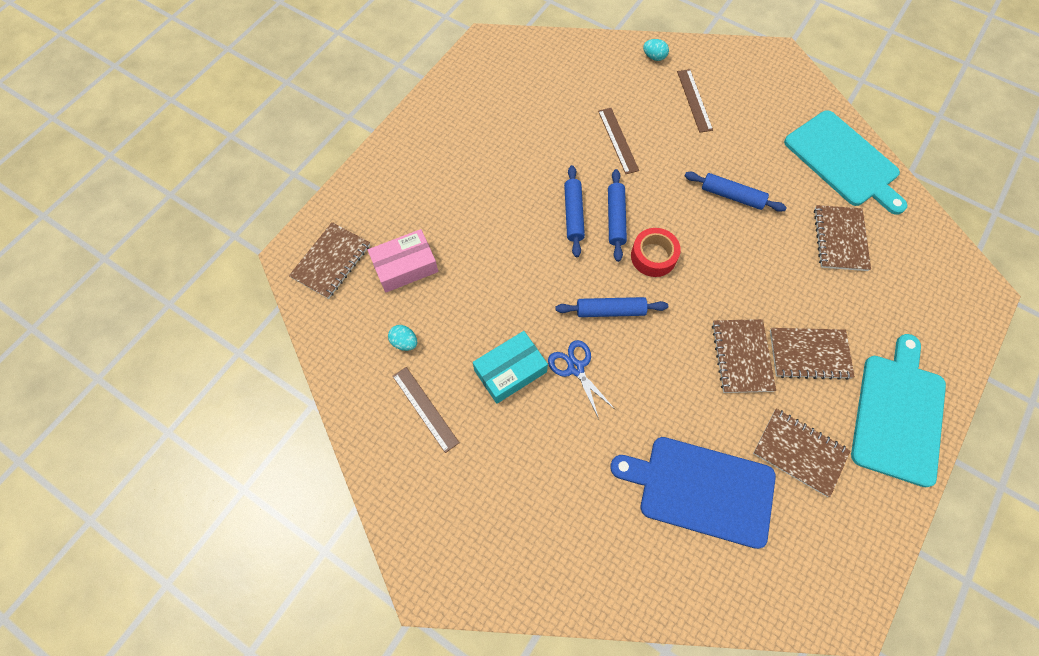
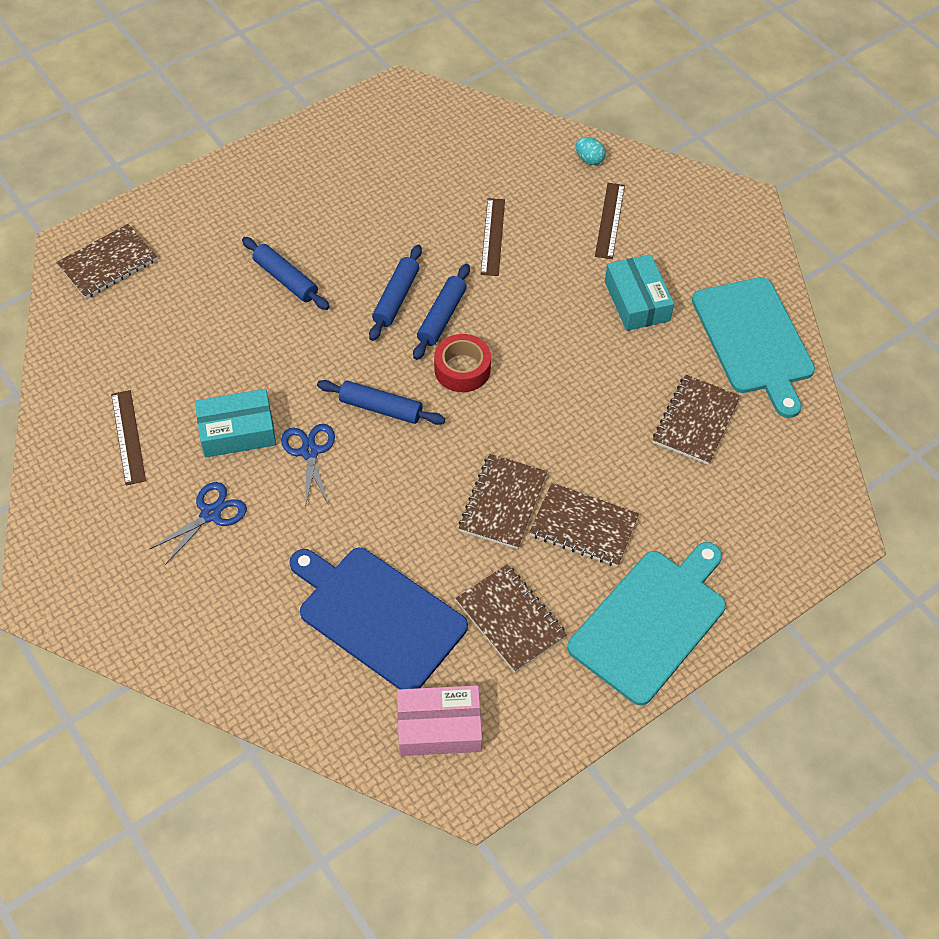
camera: 20 degrees right, 10 degrees down
pink box [368,229,438,292] -> pink box moved to [397,685,482,756]
turquoise egg [388,325,417,351] -> none
blue rolling pin [685,172,787,212] -> blue rolling pin moved to [242,237,330,310]
none -> blue scissors [149,482,247,565]
none -> turquoise box [605,254,674,331]

